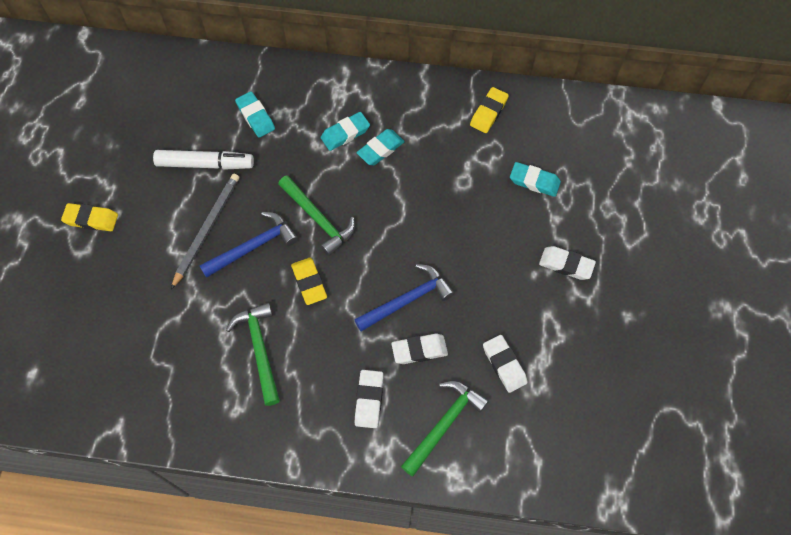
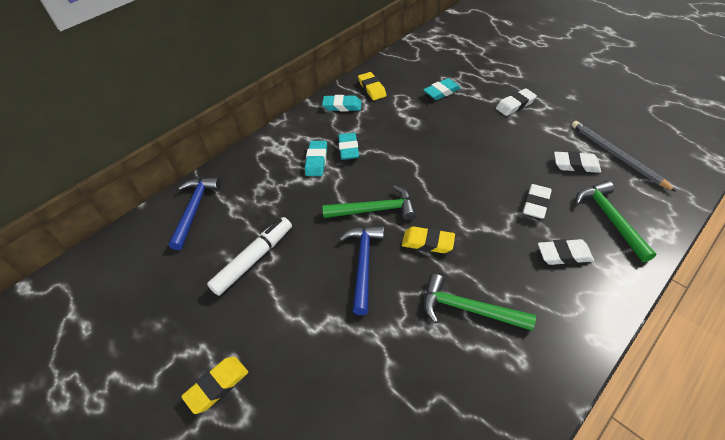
camera: 50 degrees left, 15 degrees down
grey pencil [171,174,239,289] -> grey pencil moved to [571,121,677,192]
turquoise eraser [235,92,275,137] -> turquoise eraser moved to [322,95,362,111]
blue hammer [354,264,454,331] -> blue hammer moved to [169,178,221,250]
white eraser [354,370,384,428] -> white eraser turned 45 degrees counterclockwise [538,239,594,265]

